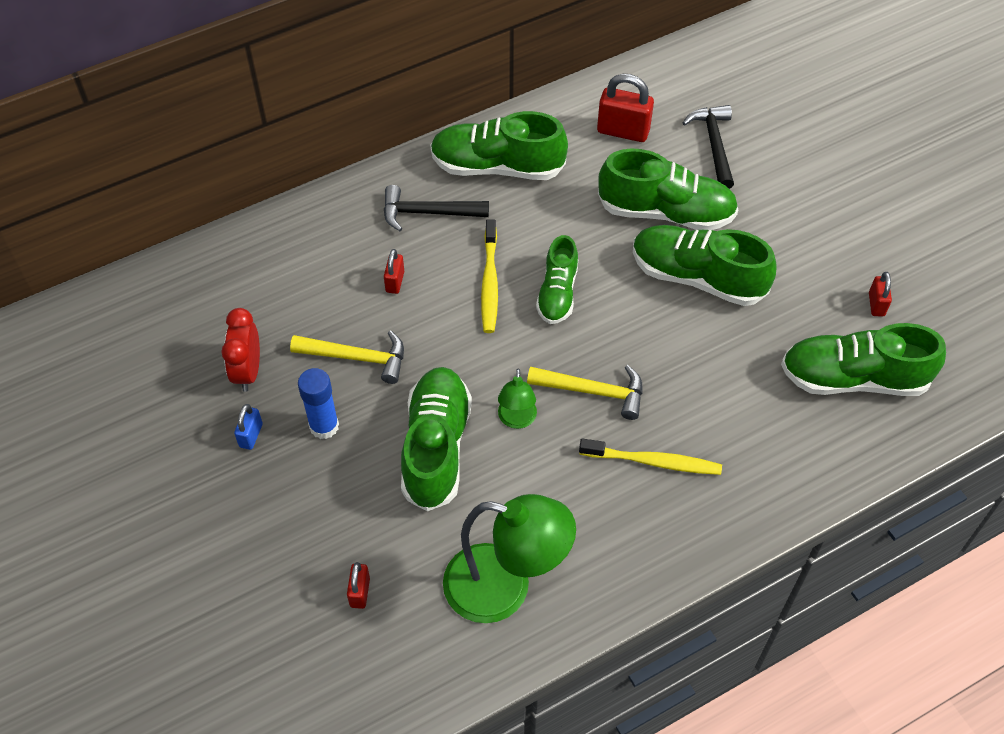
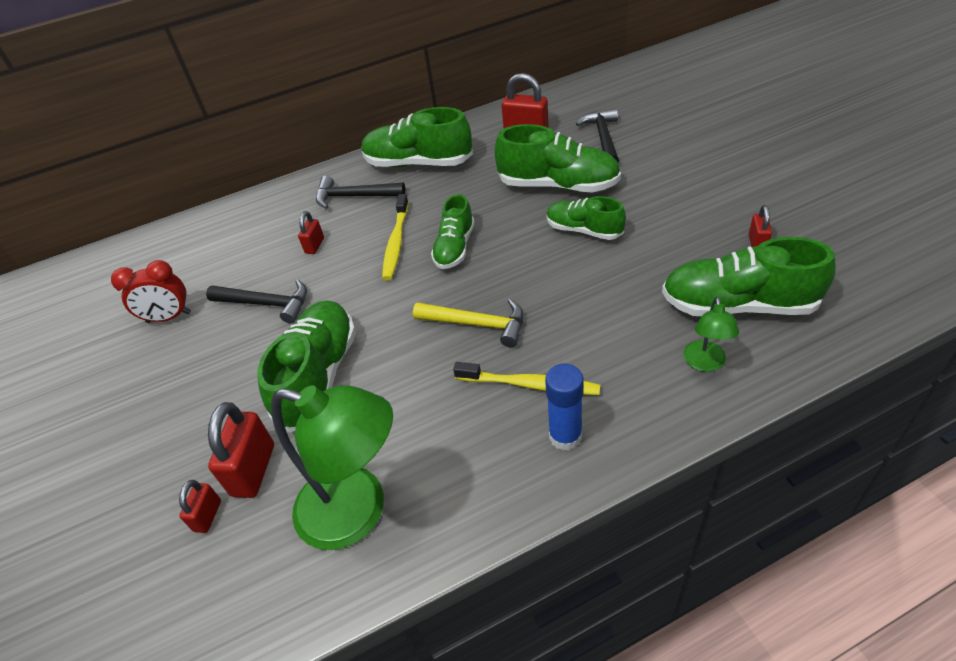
camera: 10 degrees right, 10 degrees down
red clock [221,308,260,392] -> red clock turned 105 degrees counterclockwise [111,260,191,323]
blue padlock [234,404,263,450] -> none
yellow hammer [290,330,404,384] -> black hammer [206,280,307,324]
blue glue stick [298,368,339,439] -> blue glue stick moved to [545,363,584,451]
green lamp [498,368,537,429] -> green lamp moved to [683,297,739,372]
green shoe [633,225,777,306] -> green shoe [546,196,626,240], size x0.62
none -> red padlock [208,402,274,498]

